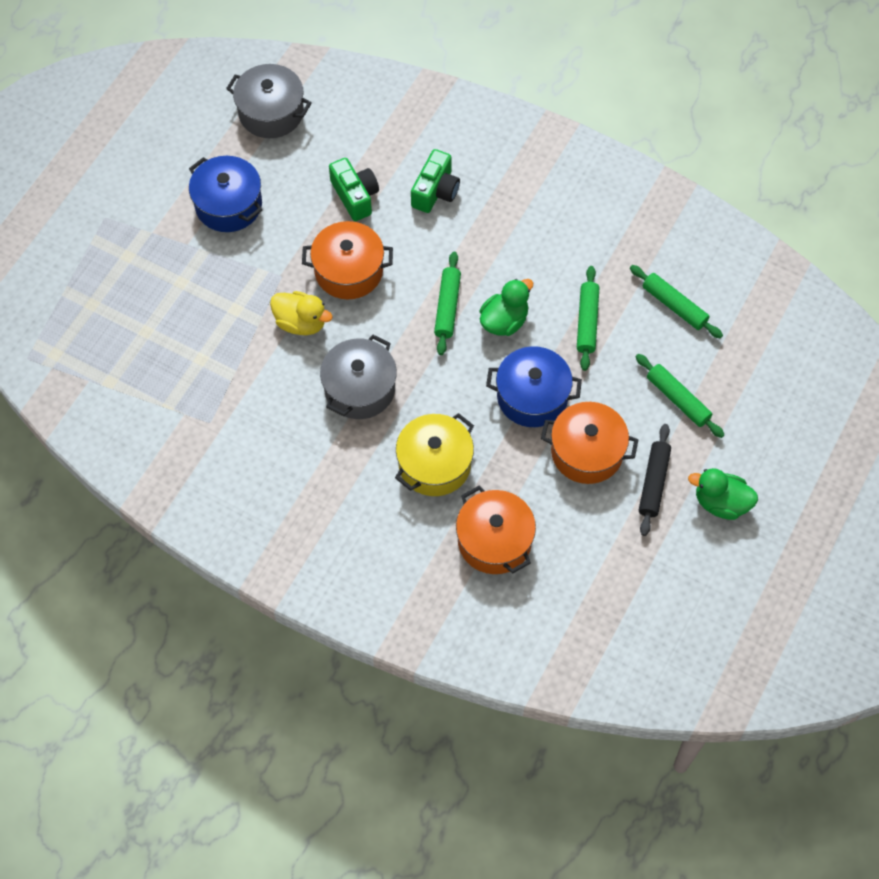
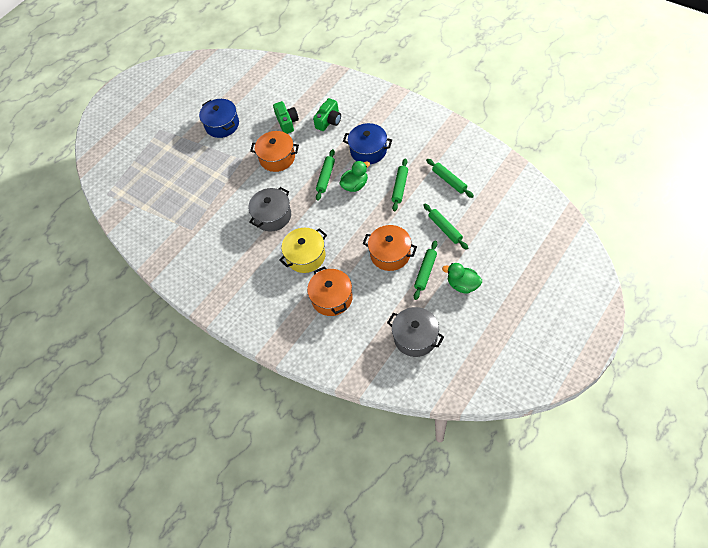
camera: 15 degrees right, 5 degrees down
grey pot [226,64,312,138] -> grey pot moved to [387,307,444,357]
yellow duck [270,291,333,335] -> none
blue pot [486,346,582,427] -> blue pot moved to [343,123,392,164]
black rolling pin [639,424,671,536] -> green rolling pin [414,241,437,300]

